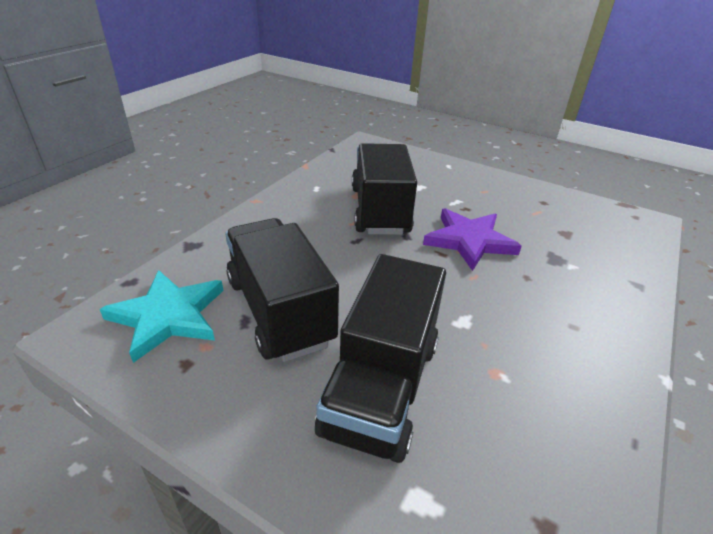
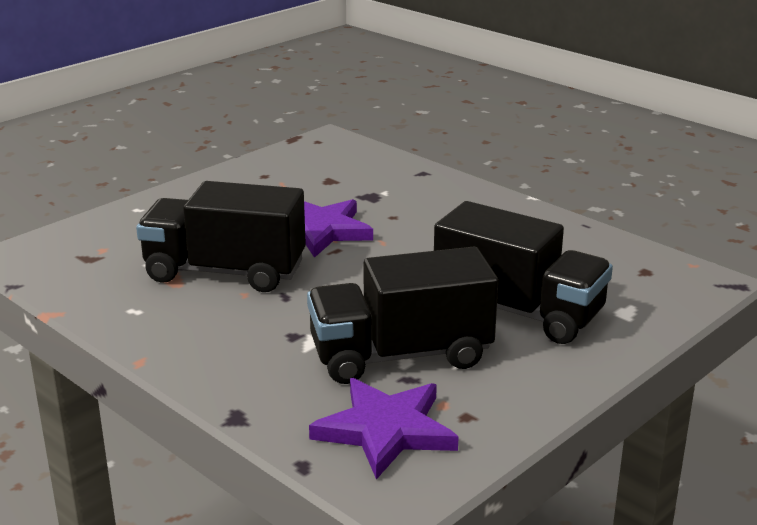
camera: 75 degrees left, 10 degrees down
turquoise star [100,270,224,363] -> purple star [309,378,459,480]

